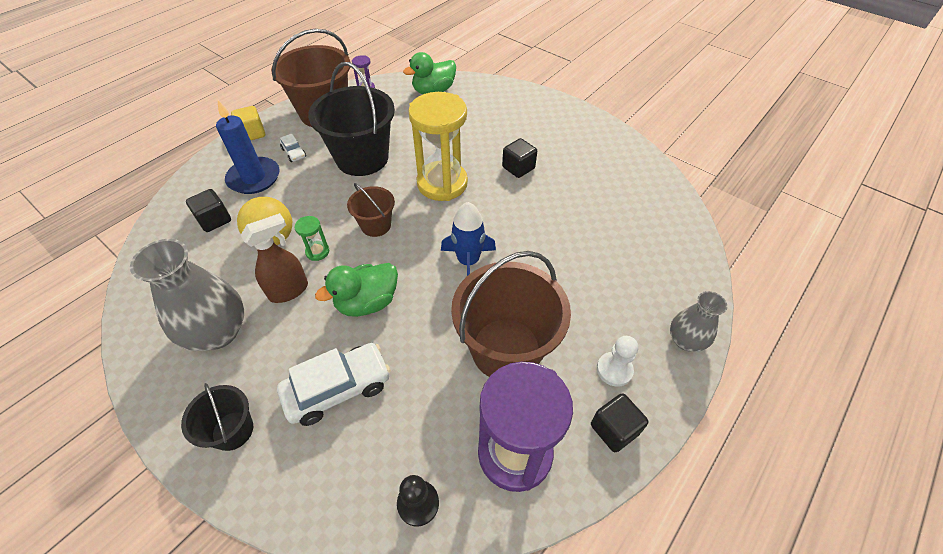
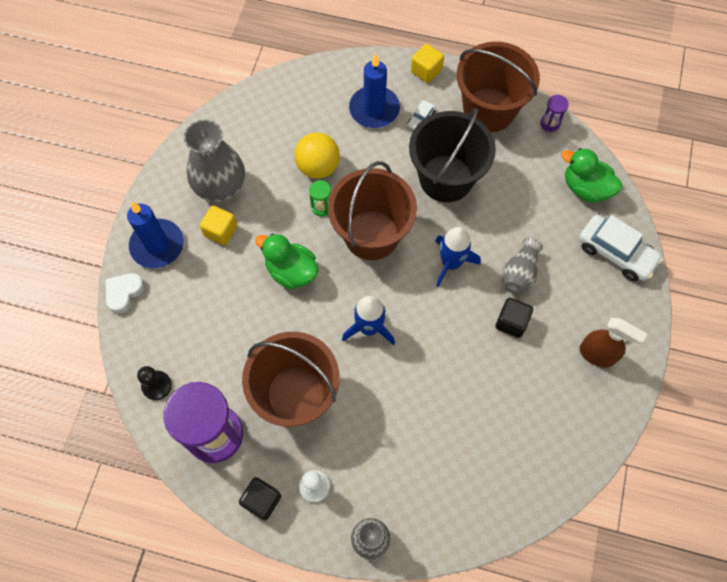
camera: 65 degrees right, 15 degrees up
black bucket [181,383,253,451] -> blue candle [127,202,184,268]
black cube [186,189,231,232] -> none
brown spray bottle [241,213,308,303] -> brown spray bottle moved to [579,318,647,368]
white car [277,343,391,426] -> white car moved to [579,215,663,281]
brown bucket [347,183,395,237] -> brown bucket [328,161,417,260], size x1.95
yellow hourglass [408,92,468,201] -> blue rocket [435,227,480,287]
none -> white heart [106,273,145,314]
none -> yellow cube [200,206,237,245]
none -> grey vase [502,238,543,294]

